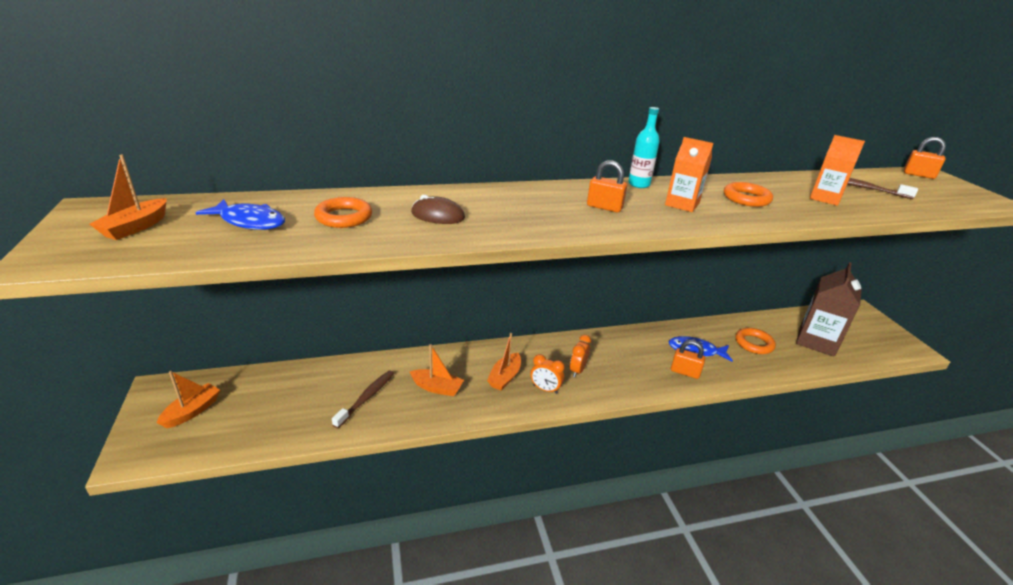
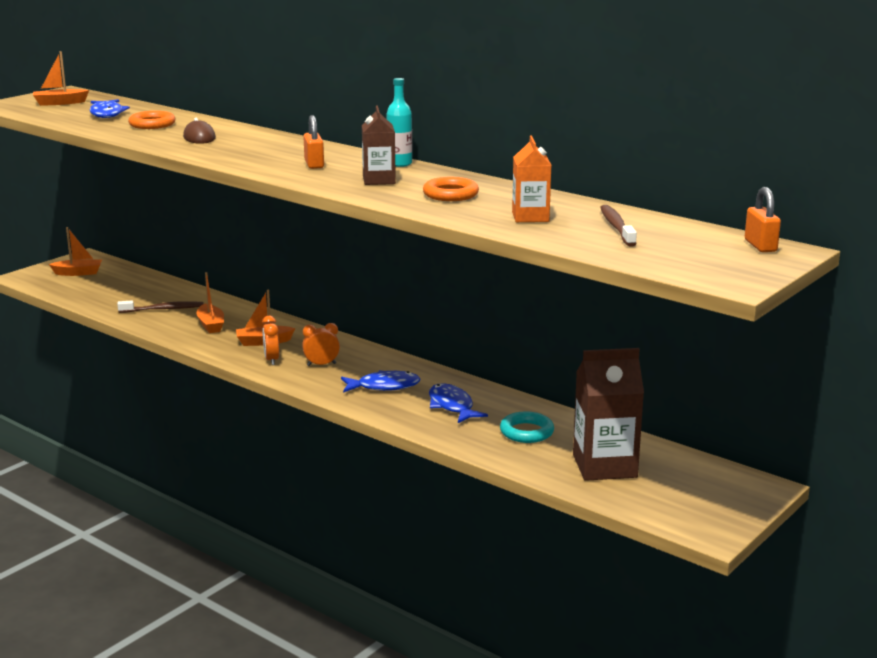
camera: 55 degrees right, 10 degrees down
orange carton [665,137,713,212] -> brown carton [362,106,396,185]
orange padlock [671,340,705,379] -> none
orange ring [735,328,776,354] -> turquoise ring [500,412,554,443]
none -> blue fish [341,370,420,393]

